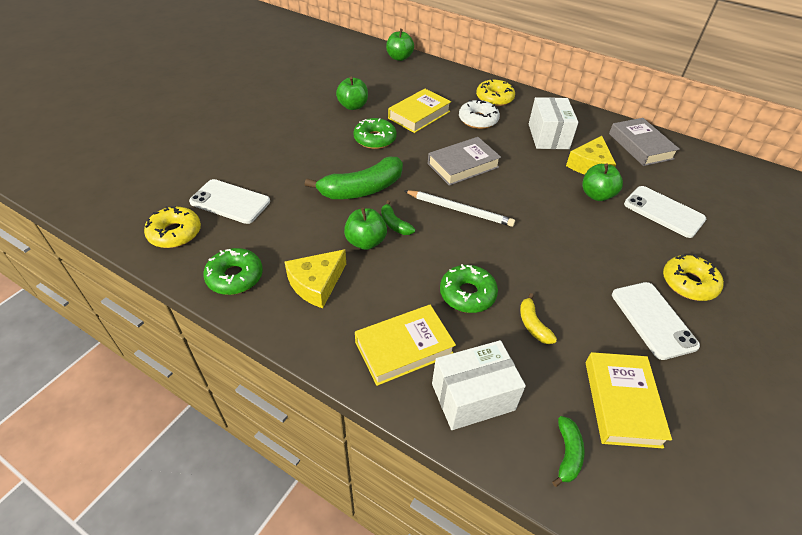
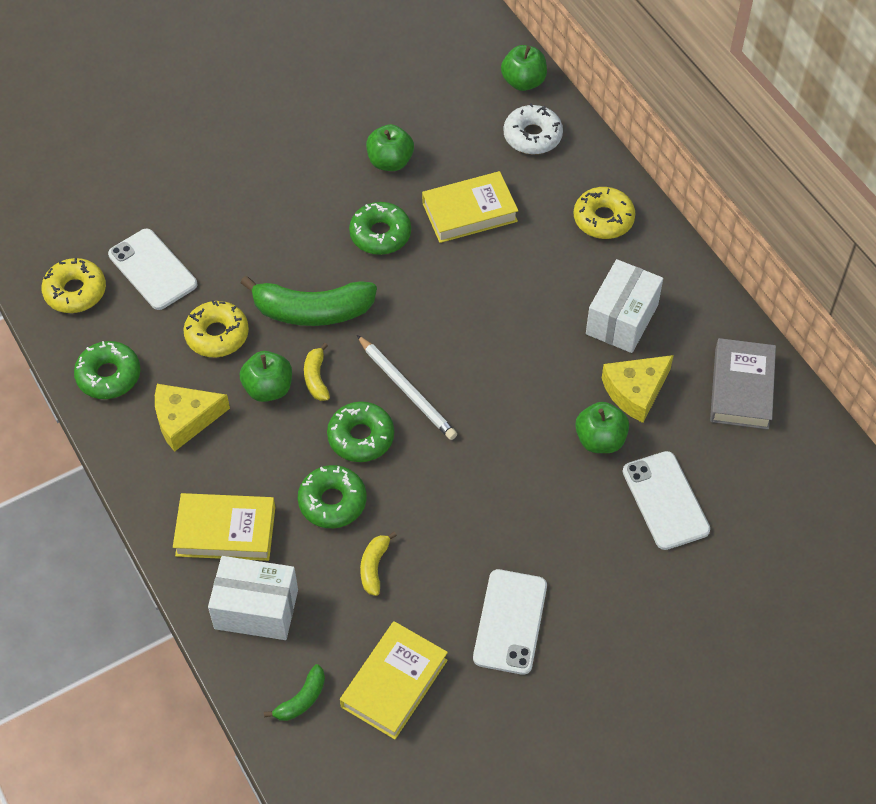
camera: 30 degrees right, 10 degrees up
green banana [381,200,415,235] -> yellow banana [304,343,330,401]
grey book [428,137,501,186] -> none
white donut [459,99,500,129] -> white donut moved to [503,103,563,154]
yellow donut [663,254,724,301] -> yellow donut moved to [184,300,249,357]
none -> green donut [327,401,394,462]

